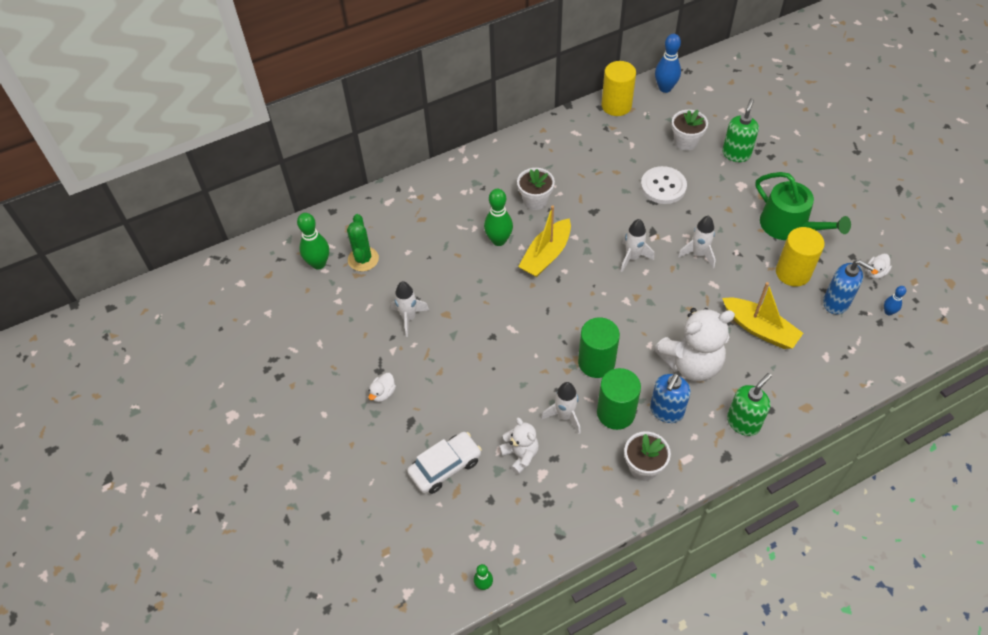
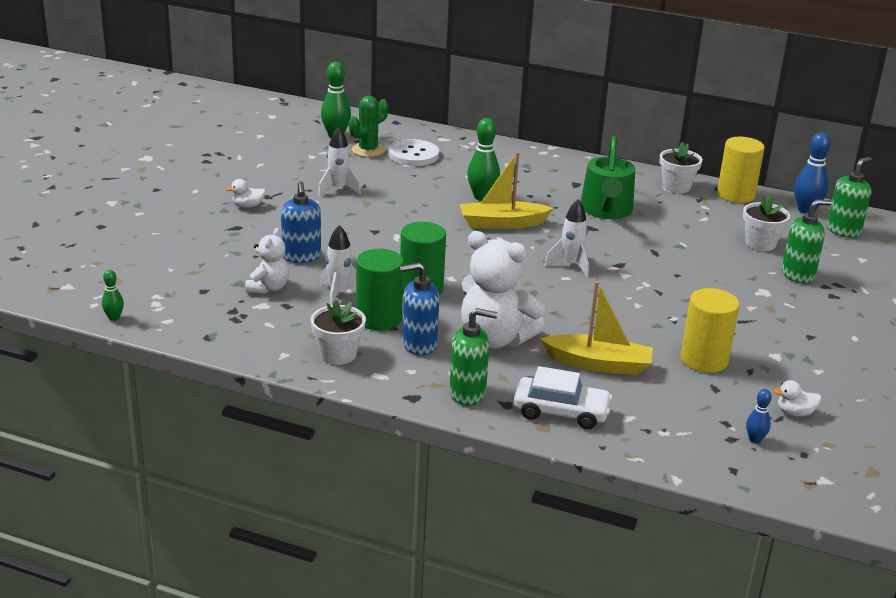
camera: 45 degrees right, 25 degrees down
white car [407,432,482,494] -> white car moved to [514,366,613,429]
white flower pot [517,168,555,210] -> white flower pot moved to [660,142,703,193]
white button [641,166,687,204] -> white button moved to [388,139,439,166]
white rocket [678,216,716,268] -> none
yellow boat [722,282,803,349] -> yellow boat turned 75 degrees counterclockwise [540,281,653,375]
green watering can [755,172,851,240] -> green watering can moved to [580,136,635,219]
blue soap dispenser [823,260,875,314] -> blue soap dispenser moved to [281,181,321,263]
none -> green soap dispenser [827,157,872,238]

